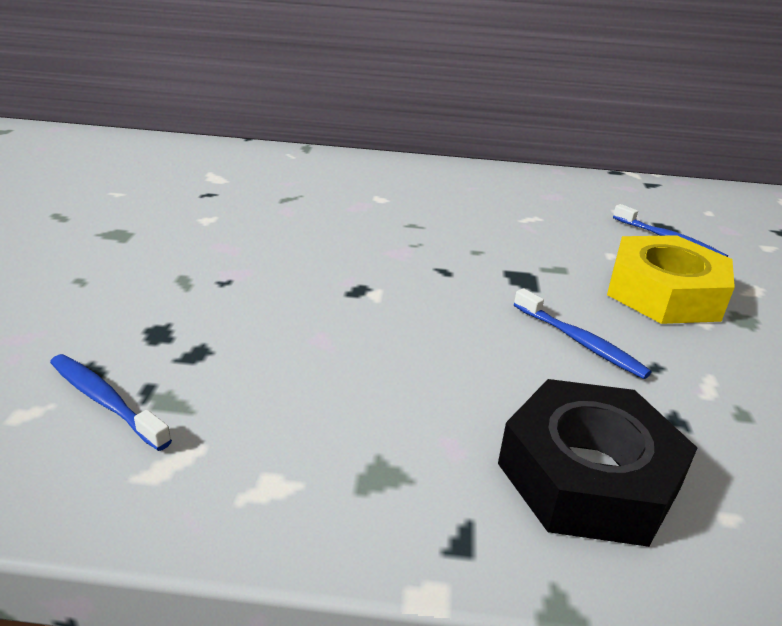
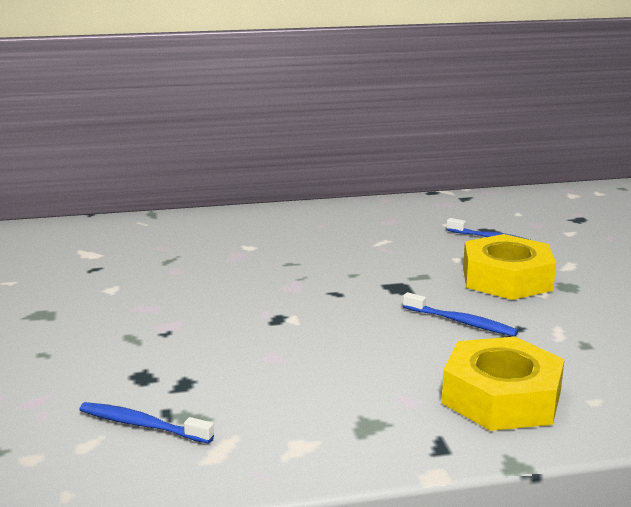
camera: 15 degrees left, 10 degrees down
black nut [498,379,697,547] -> yellow nut [442,337,565,431]

